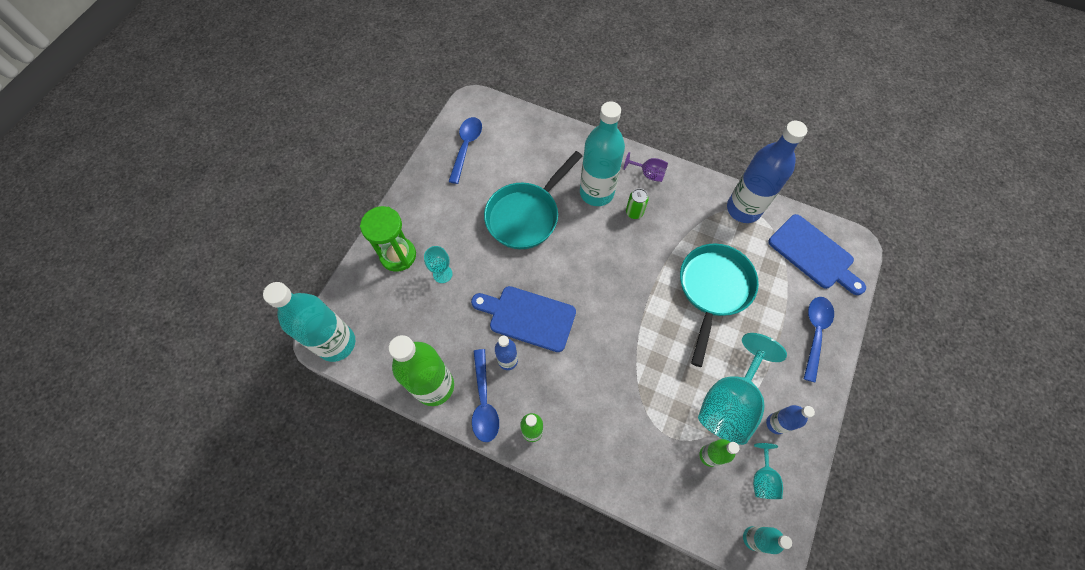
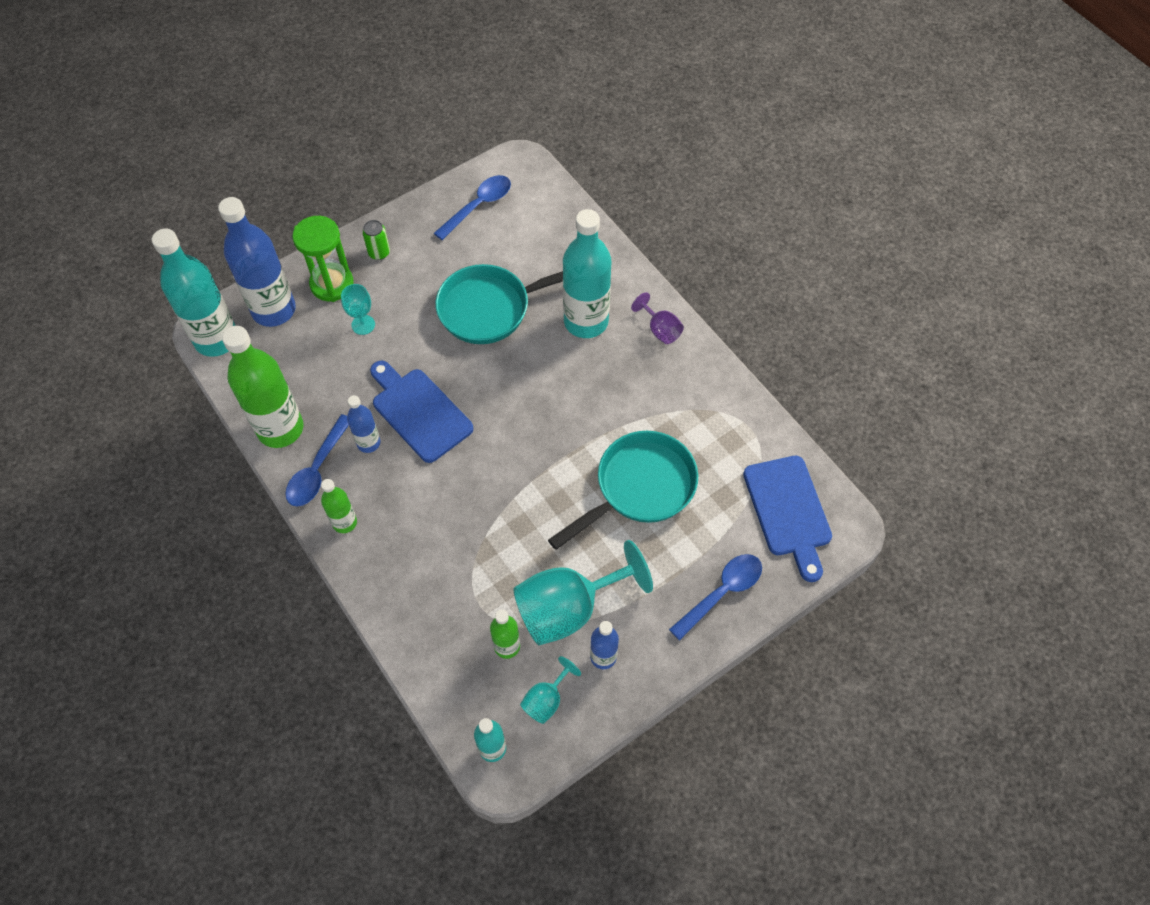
camera: 30 degrees right, 5 degrees down
green can [626,189,649,219] -> green can moved to [362,220,390,260]
blue bottle [727,120,807,223] -> blue bottle moved to [218,197,296,327]

